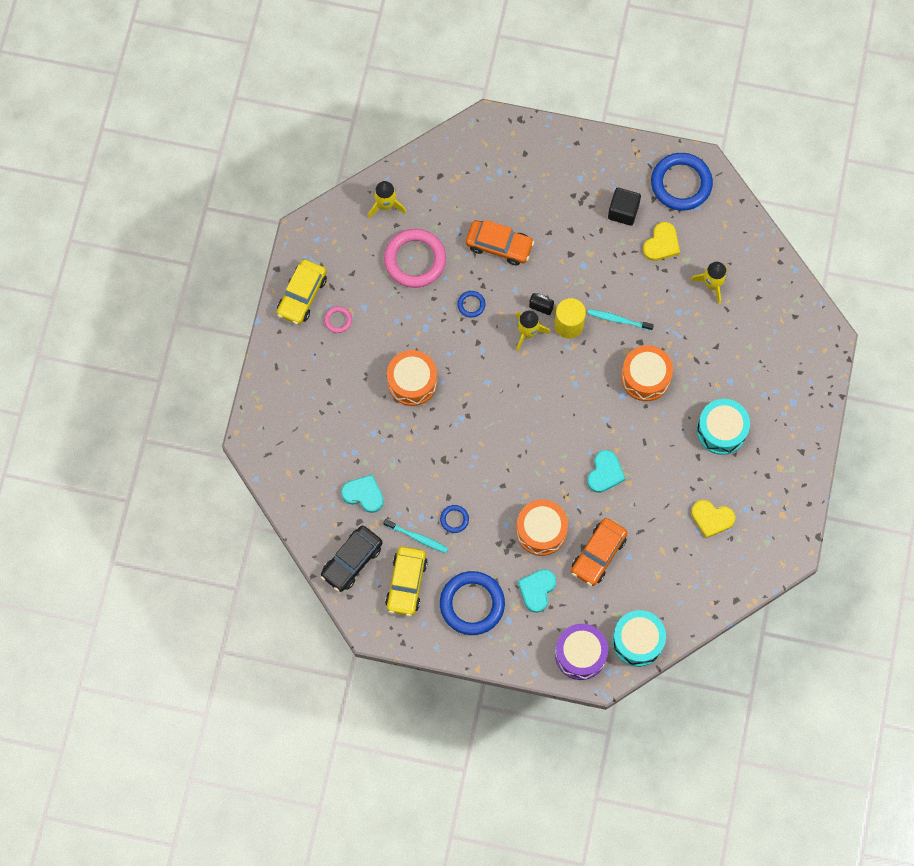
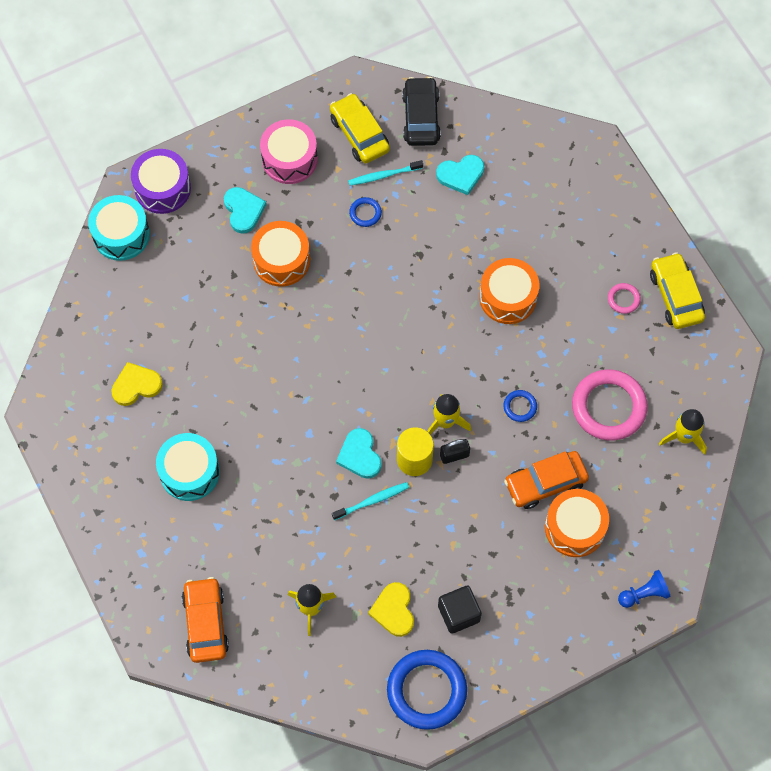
camera: 140 degrees right, 5 degrees down
blue ring [440,571,505,635] -> pink drum [260,119,318,184]
orange car [571,518,628,586] -> orange car moved to [182,577,229,663]
turquoise heart [587,450,626,493] -> turquoise heart moved to [336,428,382,479]
orange drum [621,345,673,401] -> orange drum moved to [545,489,609,557]
none -> blue pawn [618,570,671,608]

